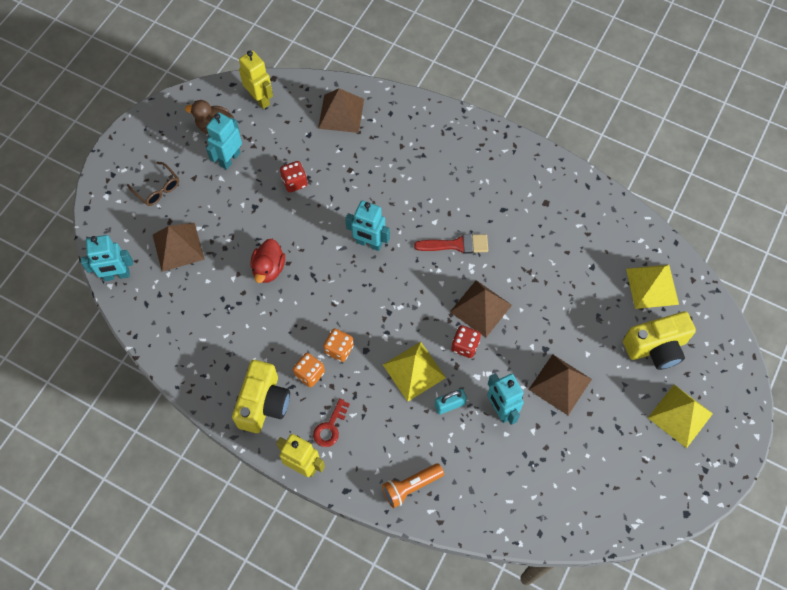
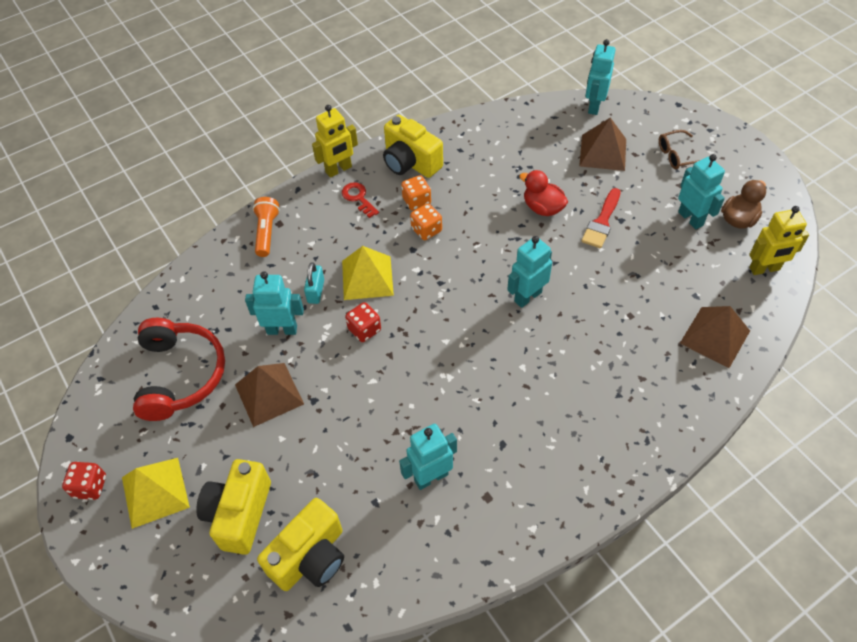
camera: 120 degrees right, 10 degrees down
red dice [280,161,308,192] -> red dice moved to [62,462,106,500]
red brush [414,234,488,254] -> red brush moved to [581,188,621,248]
brown pyramid [450,280,512,338] -> none
yellow pyramid [626,265,679,309] -> yellow camera [257,498,344,591]
none -> red headphones [133,318,225,421]
none -> turquoise robot [399,424,457,490]

